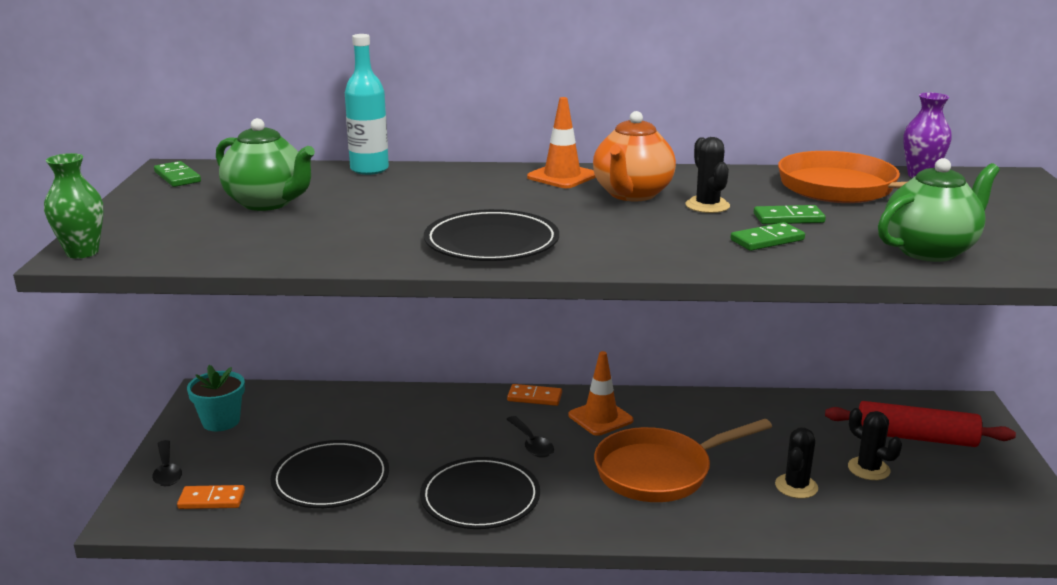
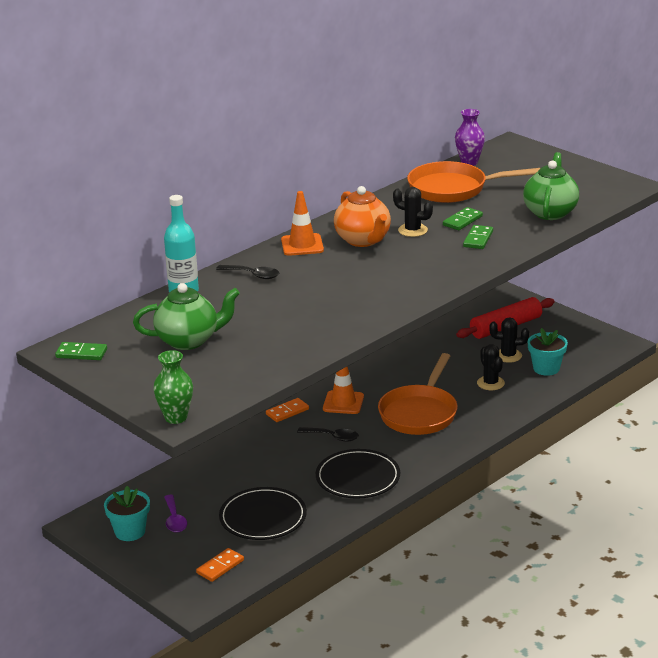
camera: 45 degrees left, 5 degrees up
black spoon [152,440,182,486] -> black spoon moved to [216,265,279,279]
black plate [424,209,559,261] -> none
none -> purple spoon [164,495,187,533]
none -> turquoise flower pot [528,328,568,376]

